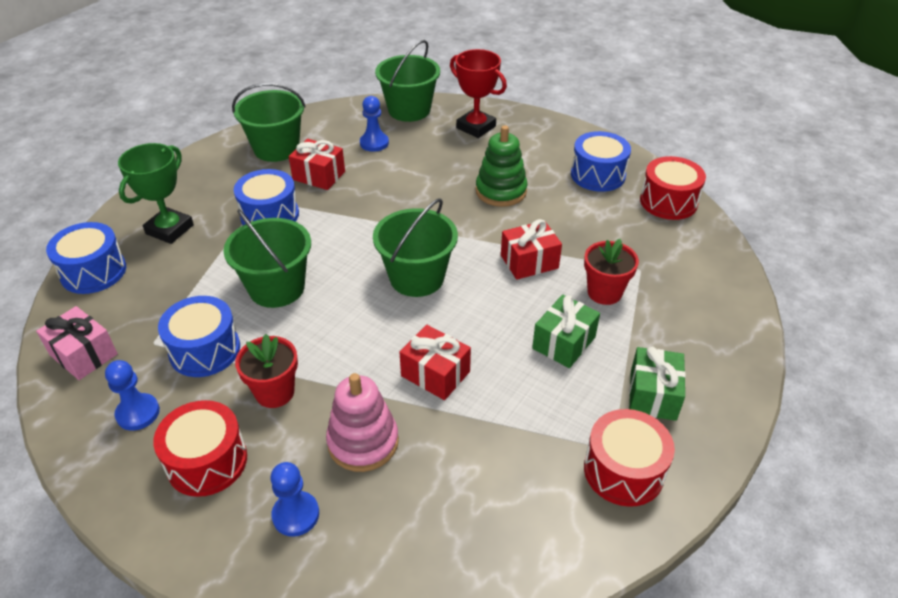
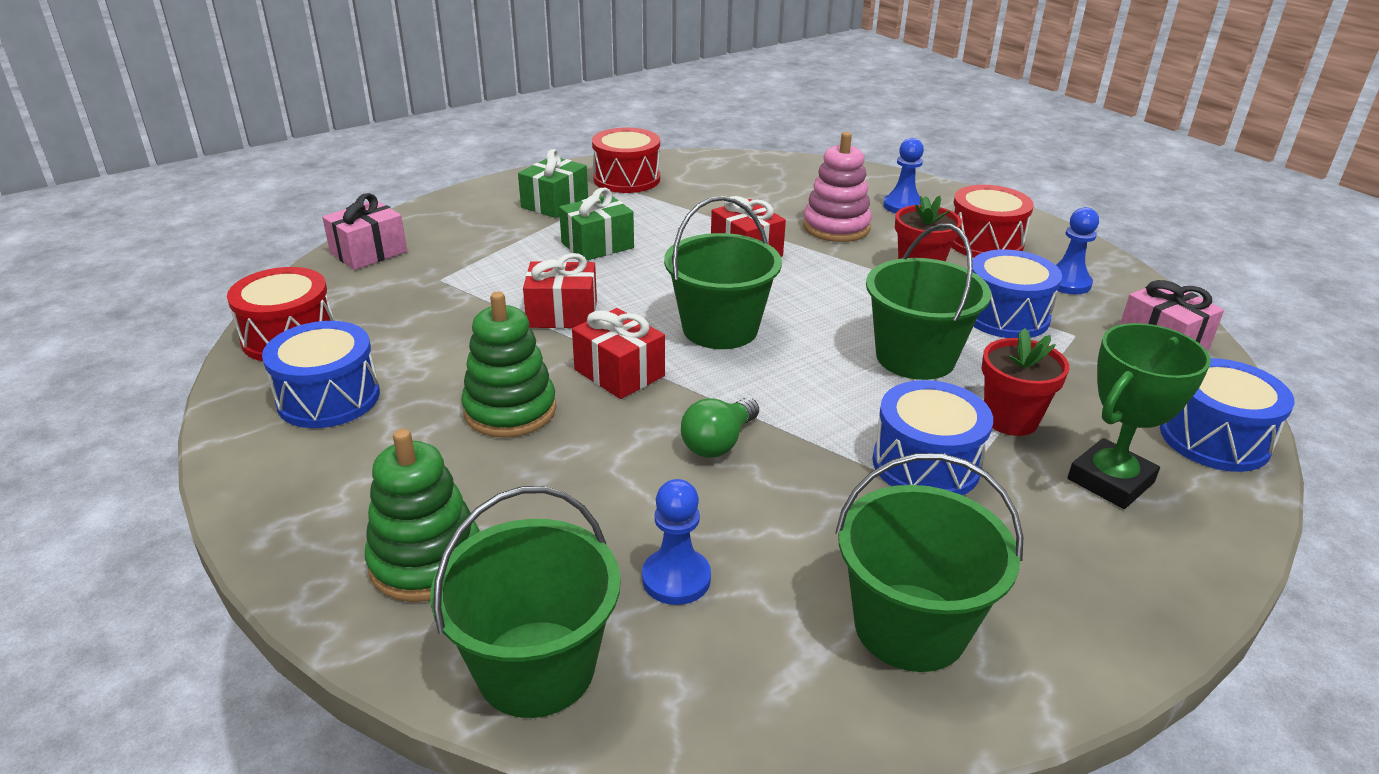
camera: 160 degrees left, 10 degrees down
red gift [289,139,345,190] -> red gift moved to [572,308,665,399]
red trophy [450,49,507,138] -> green stacking toy [365,429,480,602]
red flower pot [584,239,639,305] -> red flower pot moved to [982,328,1069,436]
none -> pink gift [322,193,407,270]
none -> green light bulb [681,398,759,458]

